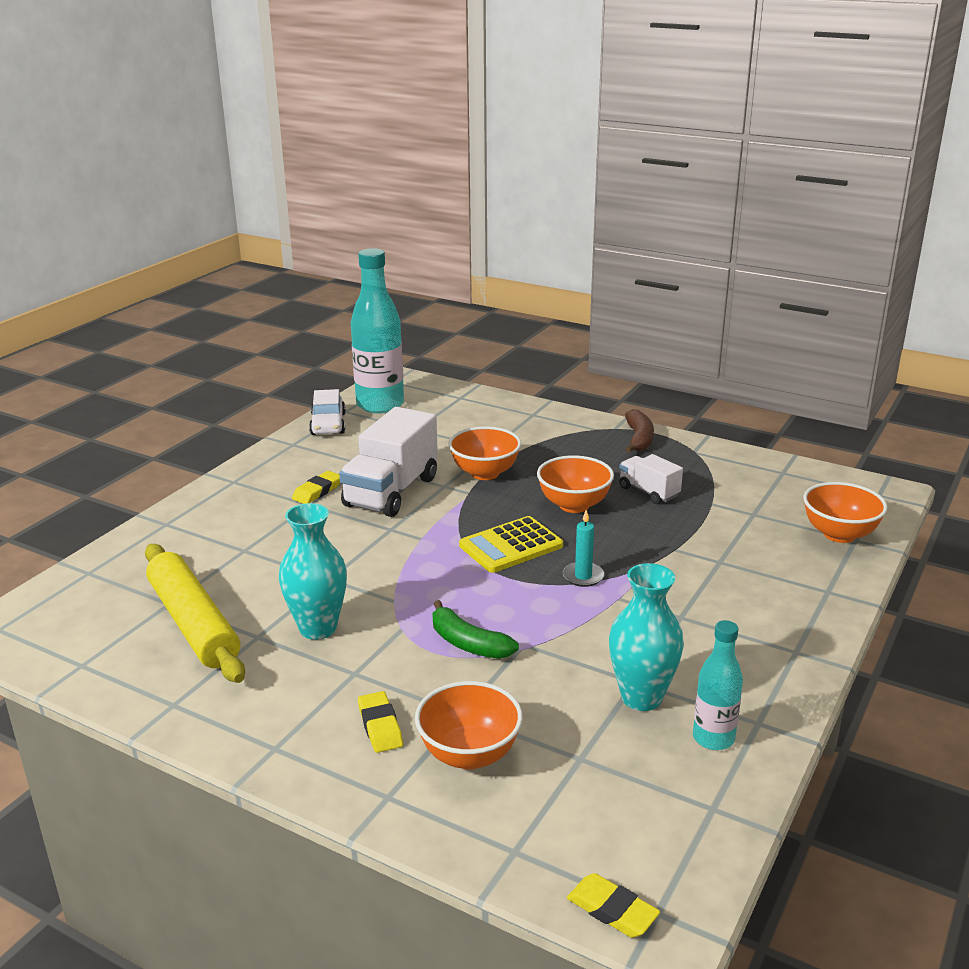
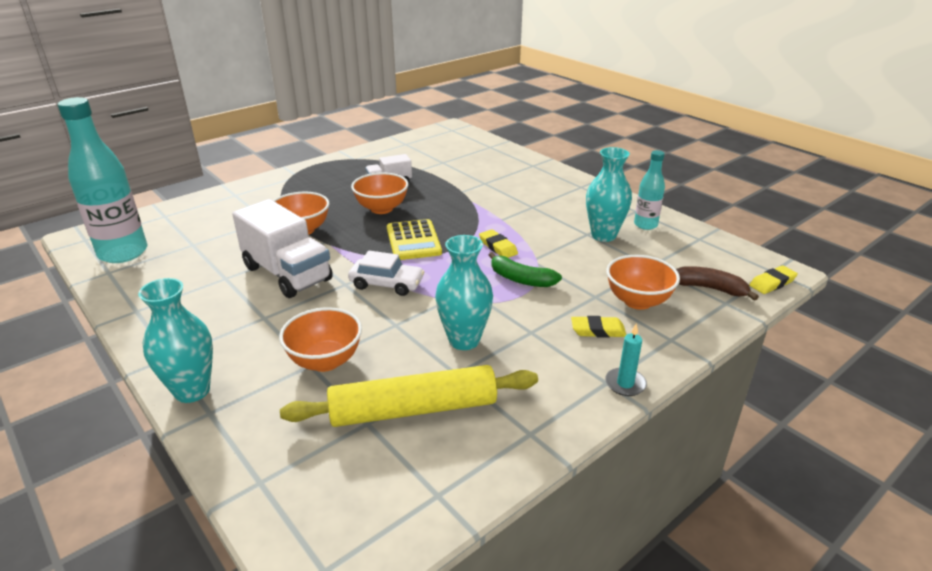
camera: 70 degrees left, 5 degrees up
yellow eraser [292,471,340,504] -> yellow eraser moved to [479,229,518,258]
white car [309,389,346,435] -> white car moved to [348,251,425,296]
green banana [432,600,519,659] -> green banana turned 60 degrees clockwise [489,252,562,287]
turquoise candle [563,510,604,587] -> turquoise candle moved to [605,324,647,396]
brown banana [625,409,654,453] -> brown banana moved to [676,266,759,301]
orange bowl [803,482,888,543] -> orange bowl moved to [279,307,362,372]
none -> turquoise vase [138,278,213,403]

